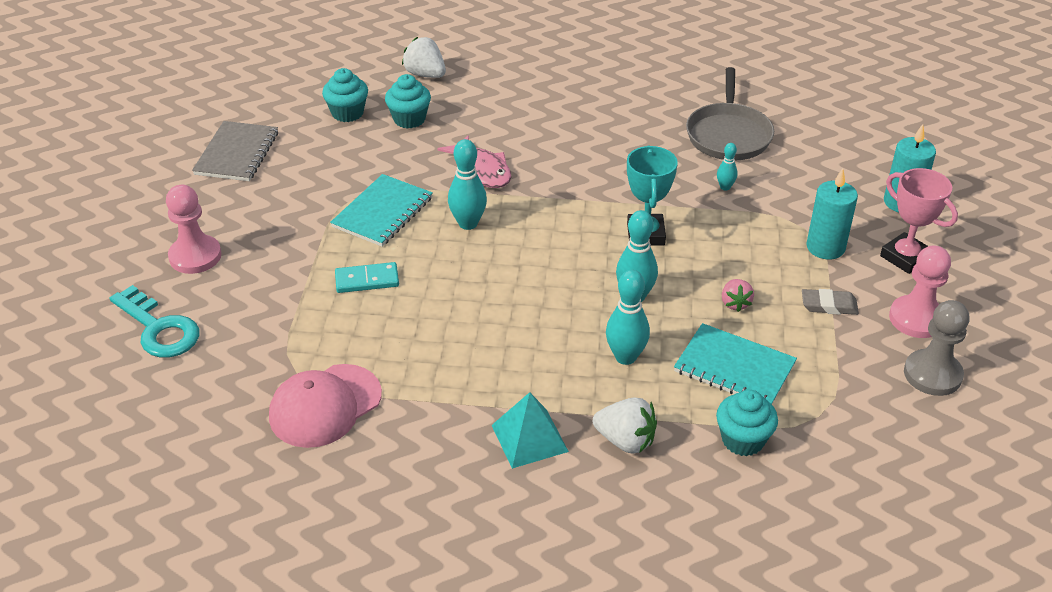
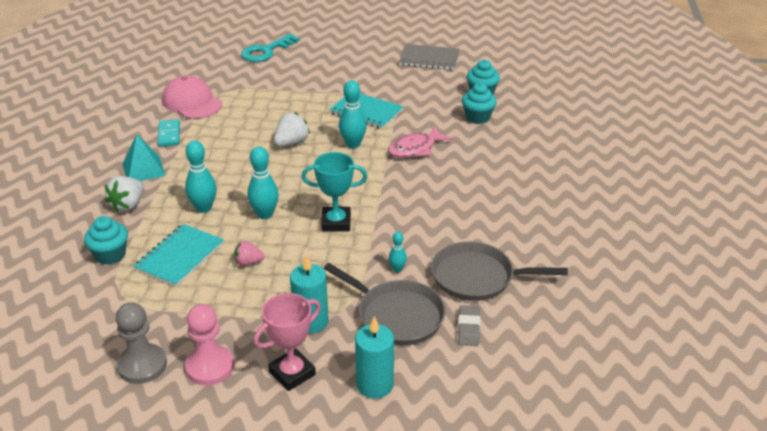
camera: 90 degrees right, 5 degrees down
pink pawn [166,185,221,274] -> none
turquoise domino [335,262,399,293] -> turquoise domino moved to [158,119,180,147]
white strawberry [402,37,446,78] -> white strawberry moved to [274,112,310,147]
grey eraser [802,289,859,315] -> grey eraser moved to [458,305,480,346]
none -> grey pan [323,263,445,345]

